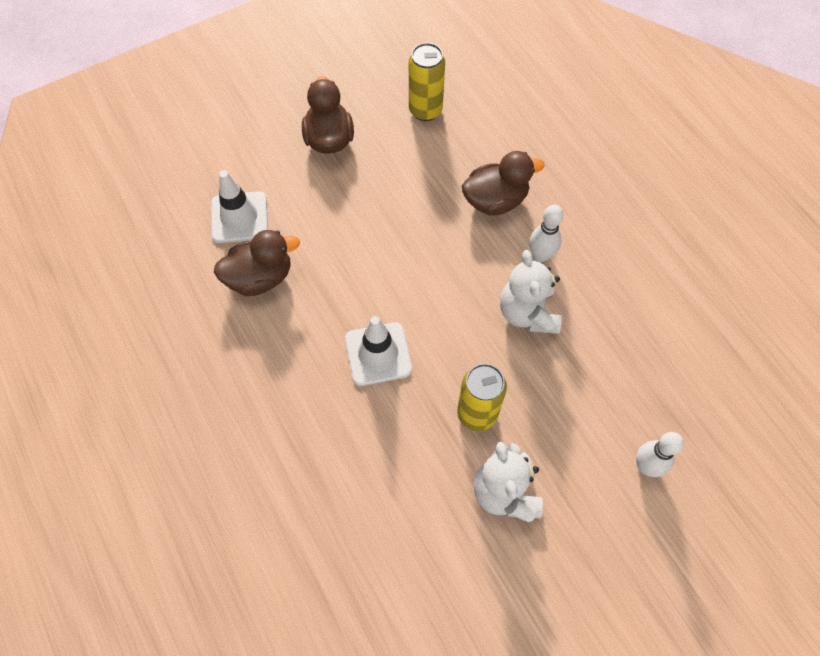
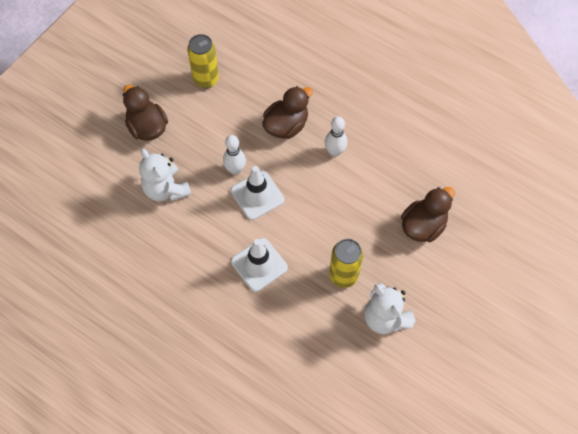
camera: 25 degrees left, 0 degrees up
white traffic cone [211,170,268,243] -> white traffic cone moved to [231,166,284,220]
brown duck [214,230,300,296] -> brown duck moved to [401,187,455,242]
white teddy bear [500,250,562,334] -> white teddy bear moved to [139,149,192,201]
white bowling pin [636,432,684,477] -> white bowling pin moved to [223,135,246,175]

